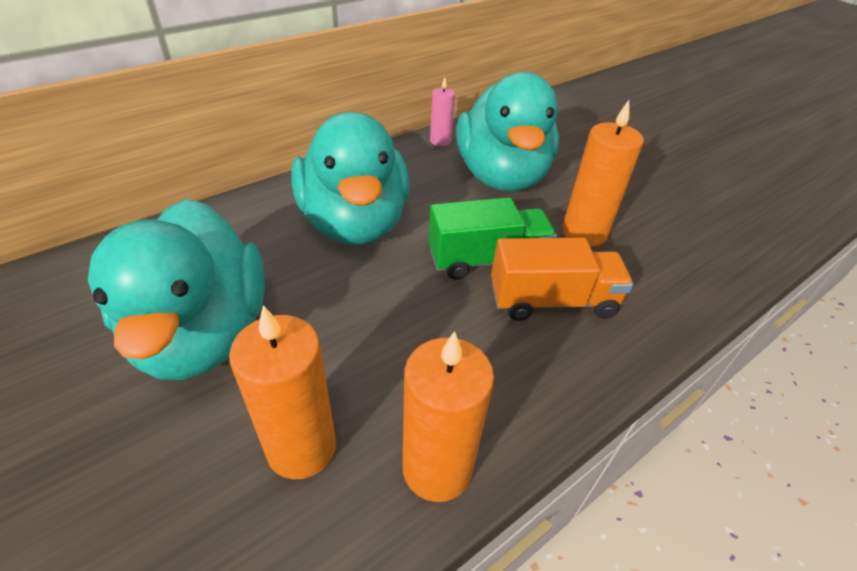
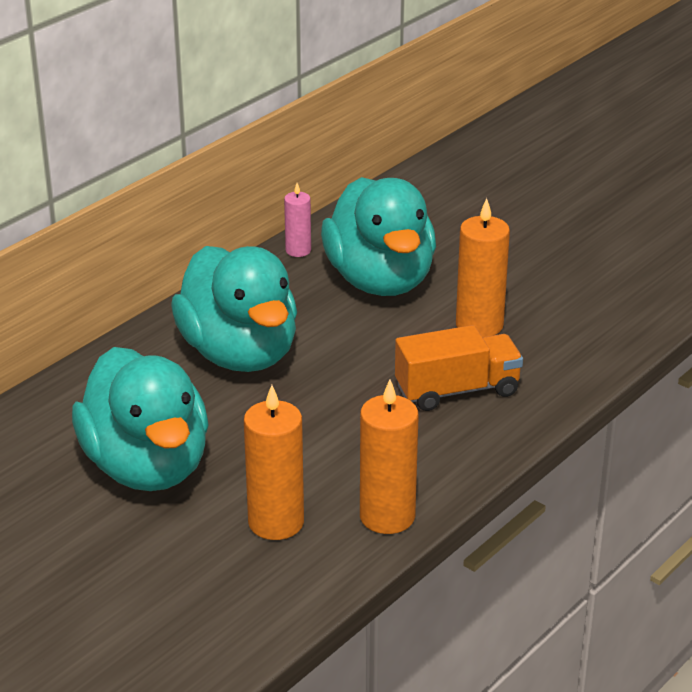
camera: 10 degrees left, 10 degrees down
green truck [428,197,557,280] -> none

